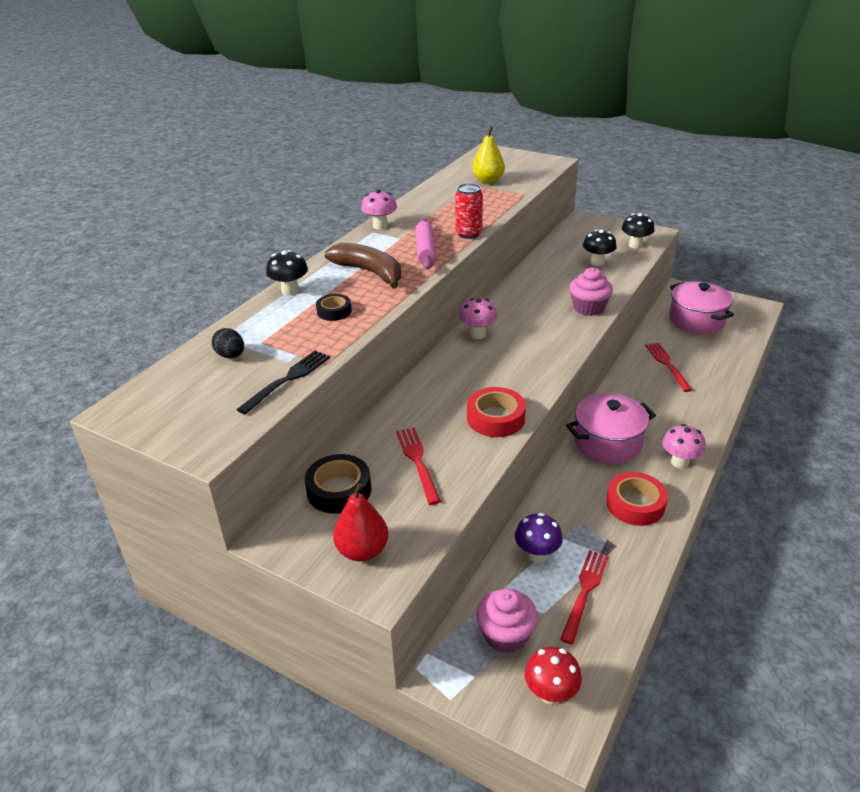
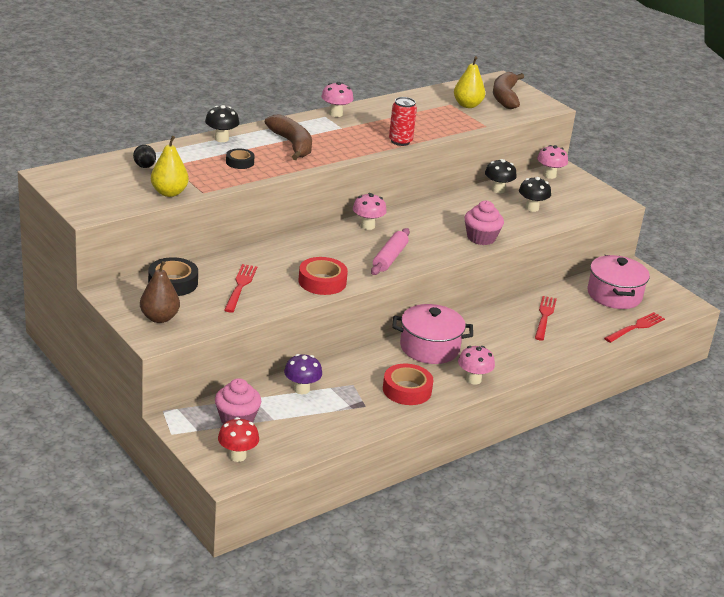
camera: 20 degrees right, 5 degrees down
black fork [237,350,330,415] -> yellow pear [151,136,189,197]
red pear [333,483,389,562] -> brown pear [140,261,180,323]
pink rolling pin [415,219,436,269] -> pink rolling pin moved to [371,228,410,275]
red fork [560,550,609,644] -> red fork moved to [604,312,665,343]
black mushroom [622,213,654,249] -> black mushroom moved to [485,159,517,194]
none -> brown banana [493,72,524,109]
none -> pink mushroom [537,145,568,179]

